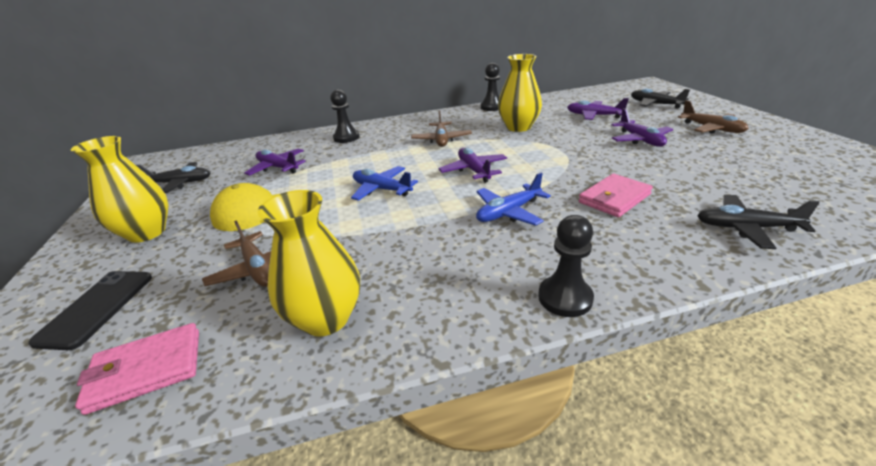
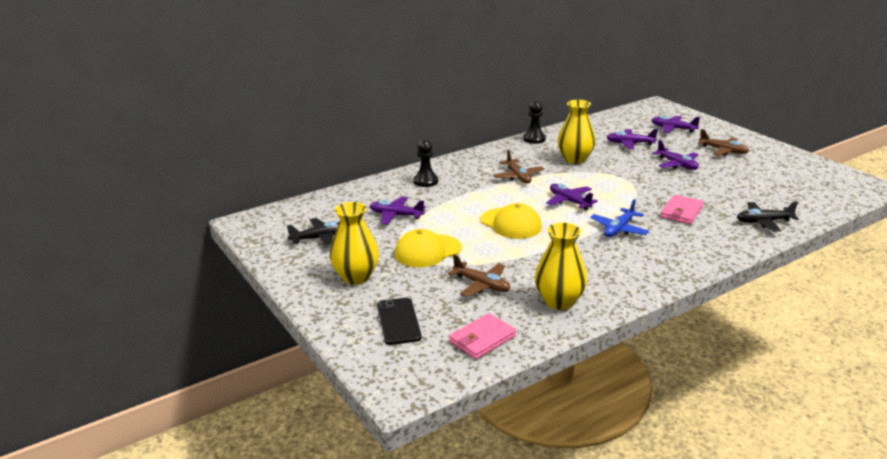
camera: 20 degrees left, 5 degrees down
blue plane [351,166,418,201] -> yellow cap [480,203,542,239]
black pawn [538,215,594,317] -> none
black plane [631,89,690,109] -> purple plane [651,116,700,133]

